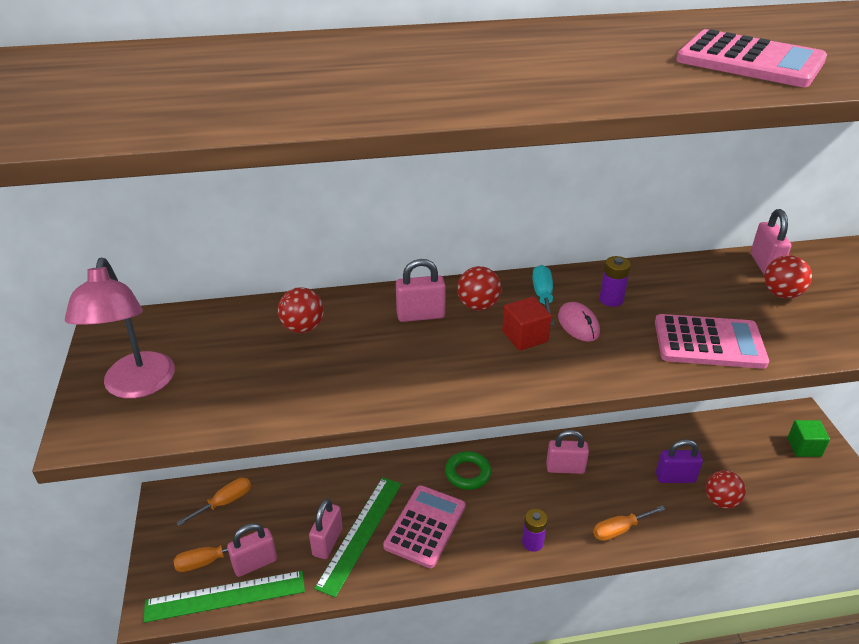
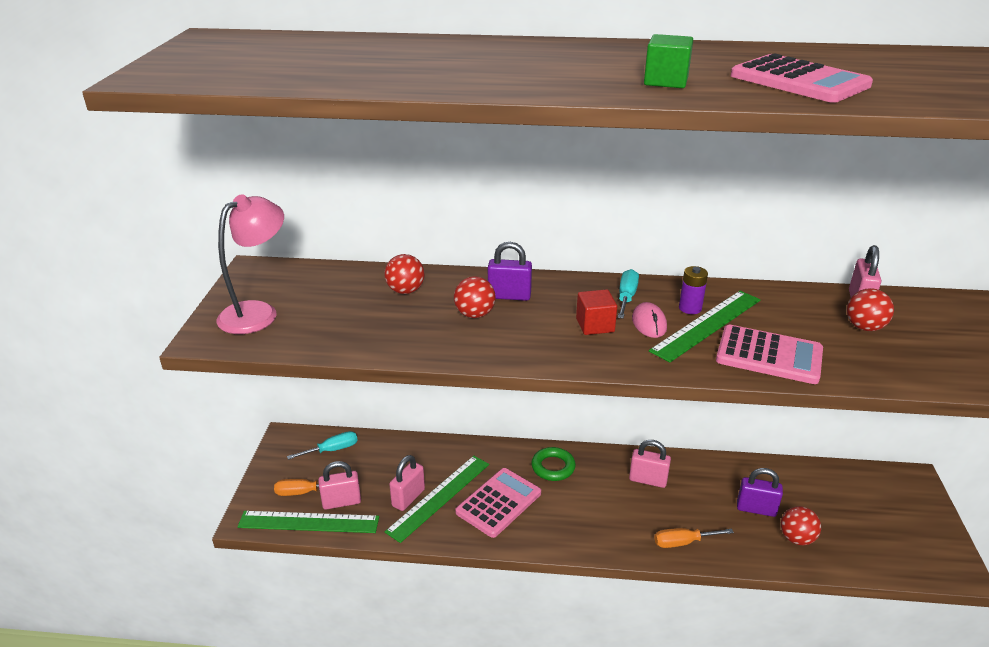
camera: 15 degrees right, 5 degrees down
pink lamp [65,258,175,399] -> pink lamp turned 150 degrees counterclockwise [216,194,284,334]
orange screwdriver [176,477,251,526] -> turquoise screwdriver [287,431,358,460]
pink padlock [396,259,446,322] -> purple padlock [488,242,532,301]
red ball [457,266,501,310] -> red ball moved to [454,276,496,318]
purple battery [522,509,548,552] -> none
green cube [787,420,830,457] -> green cube moved to [644,34,693,88]
none -> green ruler [649,291,760,362]

